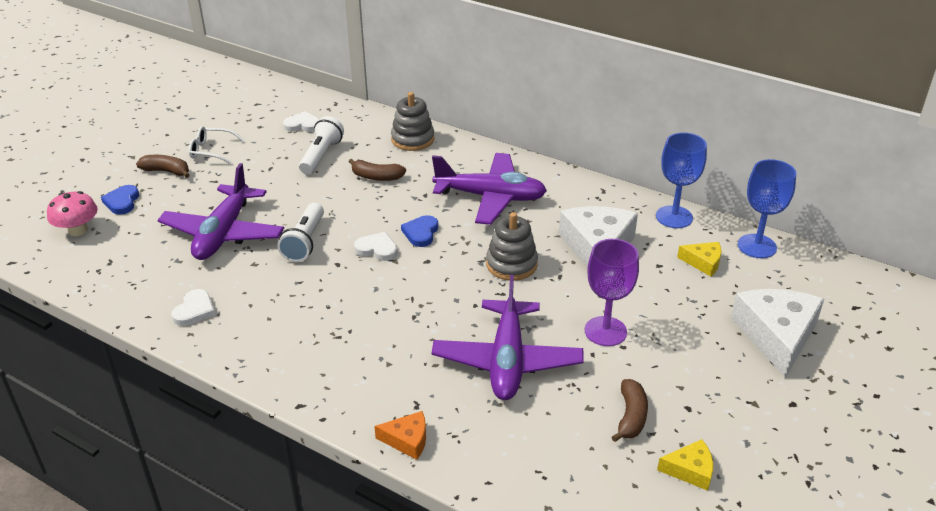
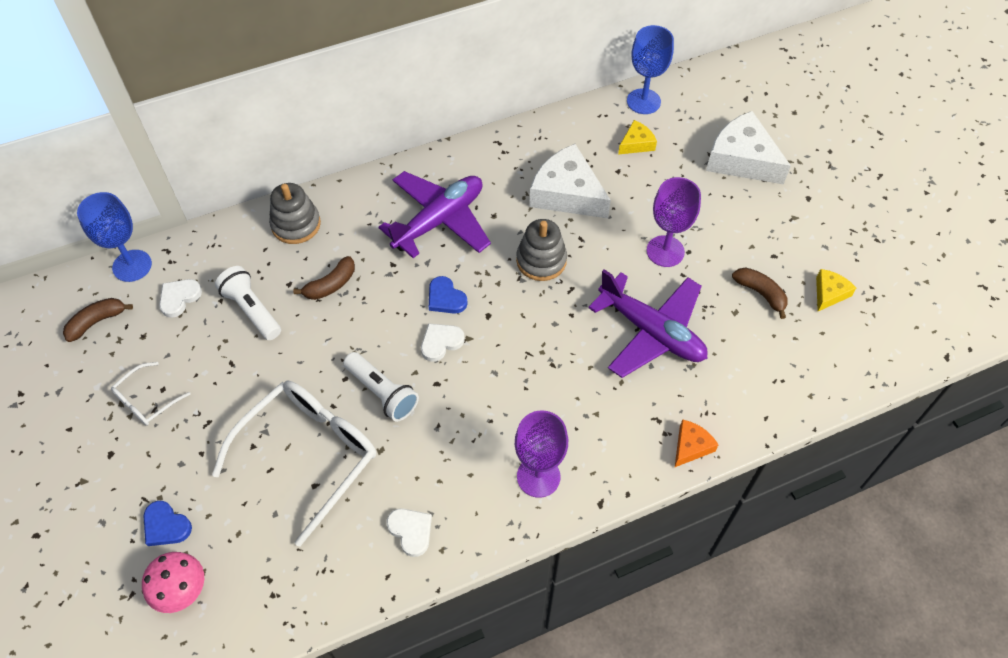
camera: 55 degrees left, 20 degrees up
brown banana [136,155,190,178] -> brown banana moved to [63,298,133,342]
purple plane [157,163,284,260] -> white glasses [212,381,376,547]
blue goblet [656,132,707,228] -> blue goblet moved to [77,192,152,282]
none -> purple goblet [515,410,568,498]

